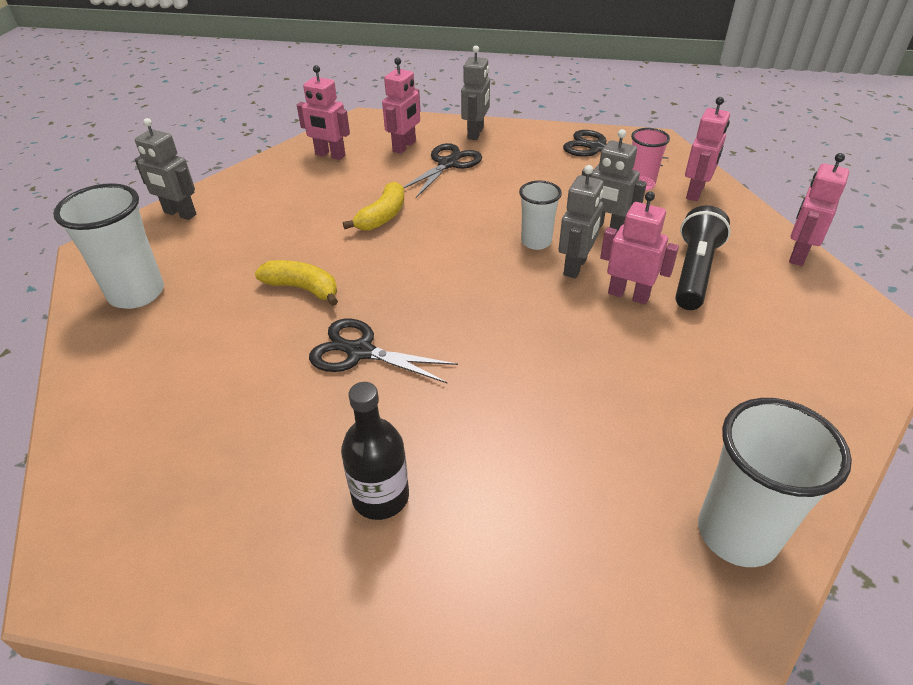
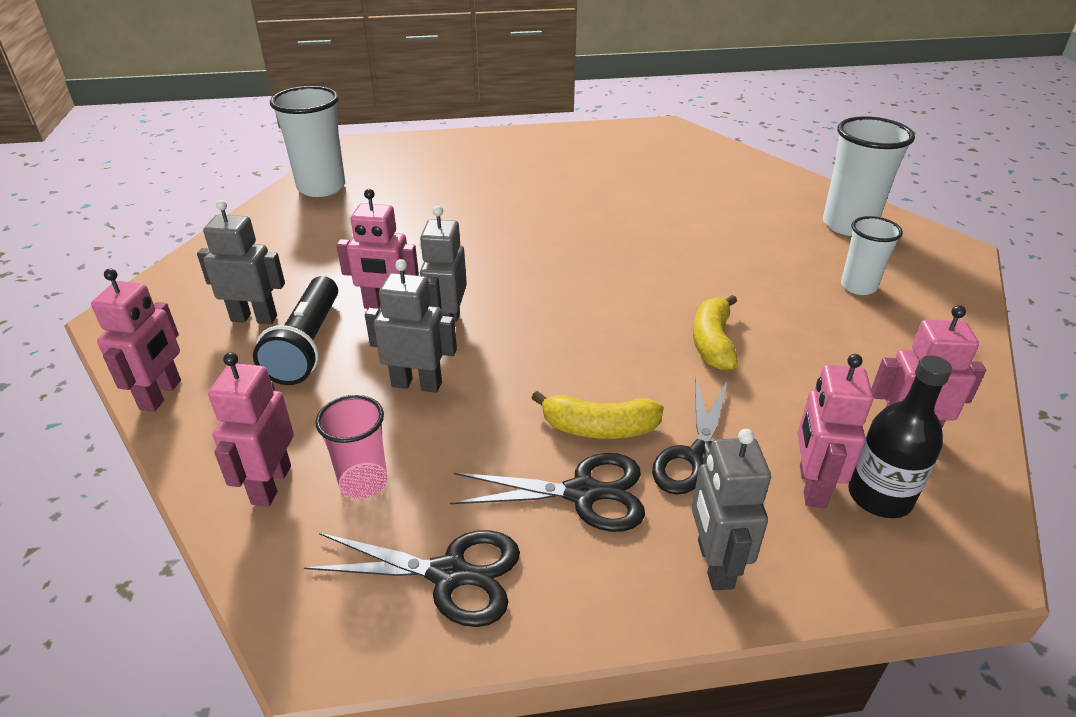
camera: 160 degrees right, 5 degrees down
grey robot [135,118,196,220] -> grey robot moved to [197,200,285,324]
yellow banana [255,260,338,306] -> yellow banana moved to [532,391,664,439]
black scissors [309,319,458,384] -> black scissors moved to [450,453,645,532]
black bottle [341,382,409,520] -> black bottle moved to [849,355,952,518]
white cup [519,181,562,250] -> white cup moved to [841,216,903,295]

